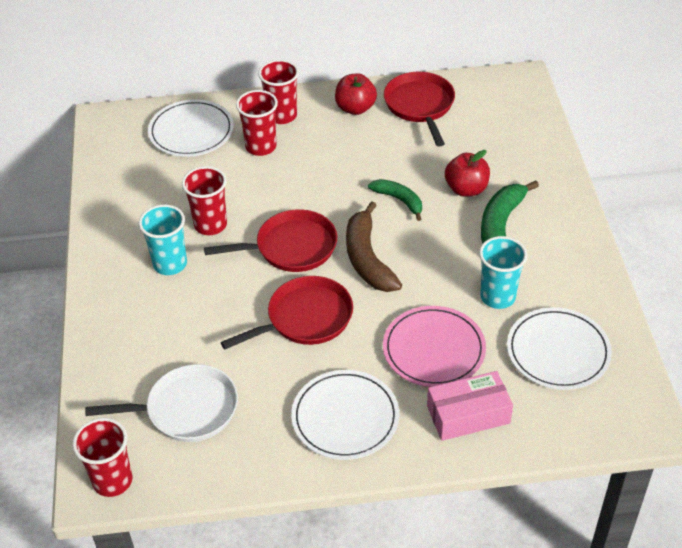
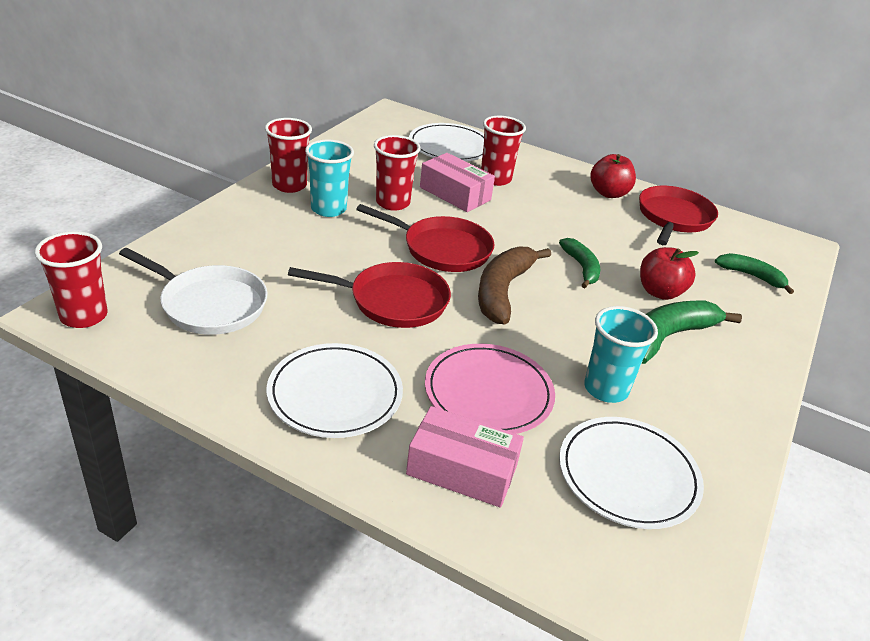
camera: 30 degrees right, 10 degrees down
red cup [258,59,299,124] -> red cup moved to [265,118,312,193]
none -> pink box [420,153,495,212]
none -> green banana [715,253,794,294]

